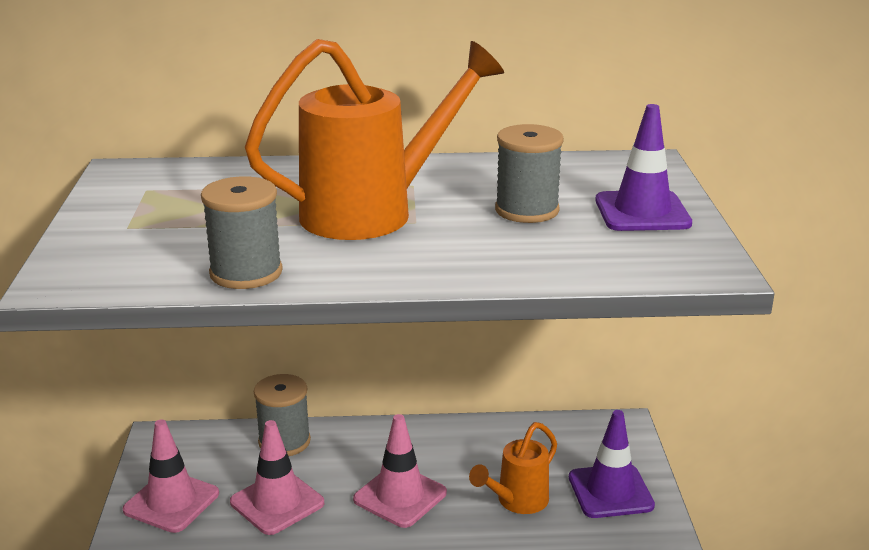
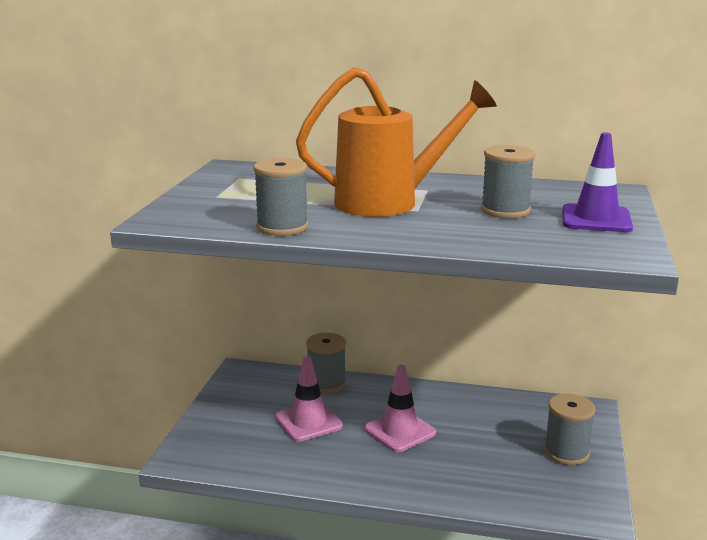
camera: 15 degrees right, 5 degrees down
pink traffic cone [123,419,219,533] -> none
orange watering can [469,422,557,514] -> none
purple traffic cone [569,410,655,518] -> grey spool [544,394,595,465]

